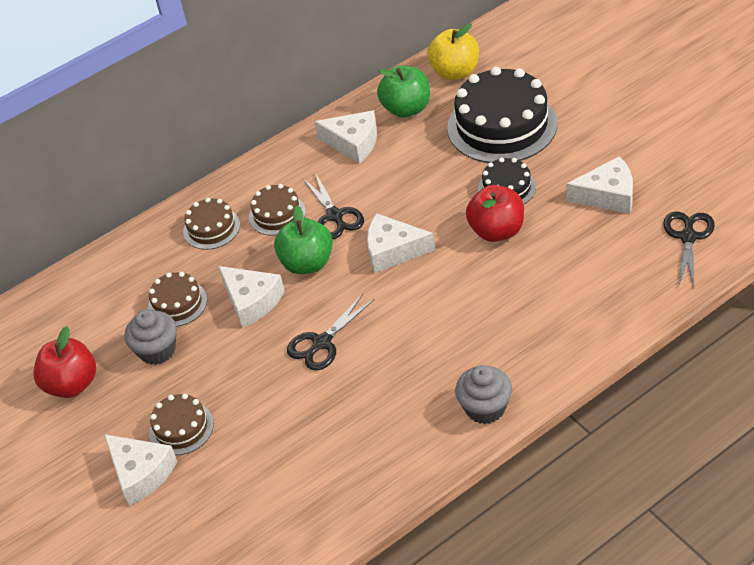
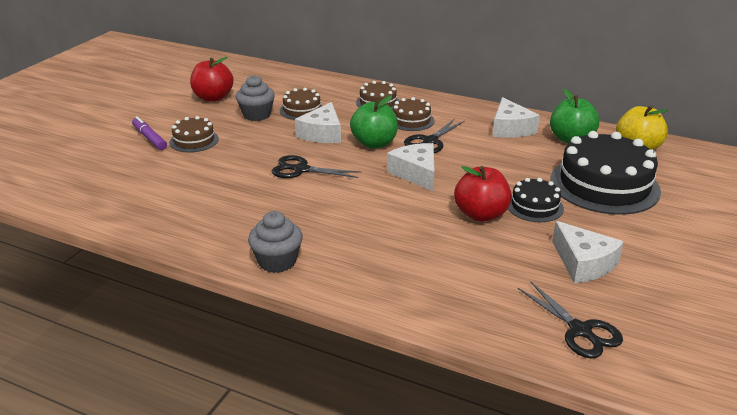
camera: 55 degrees right, 15 degrees down
white cheese [104,434,177,505] -> purple marker [132,116,167,150]
black scissors [663,211,715,287] -> black scissors turned 75 degrees clockwise [518,281,623,358]

